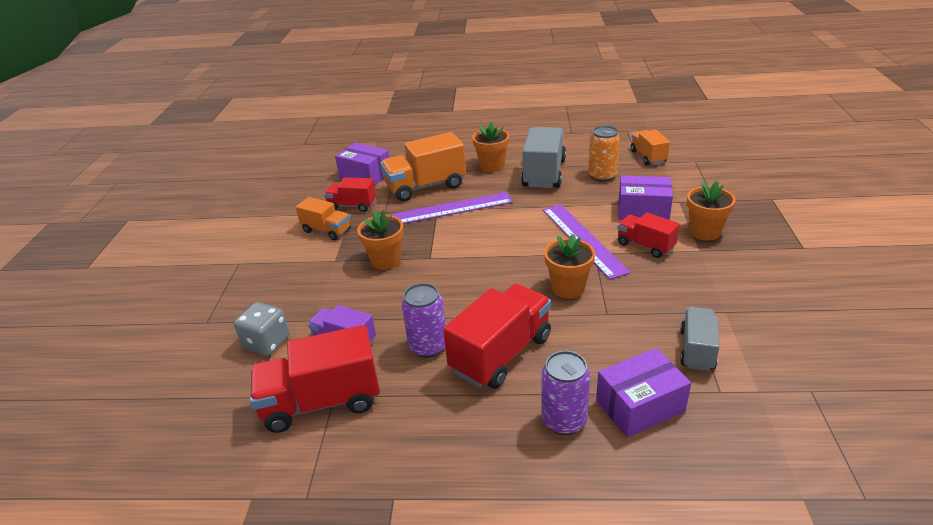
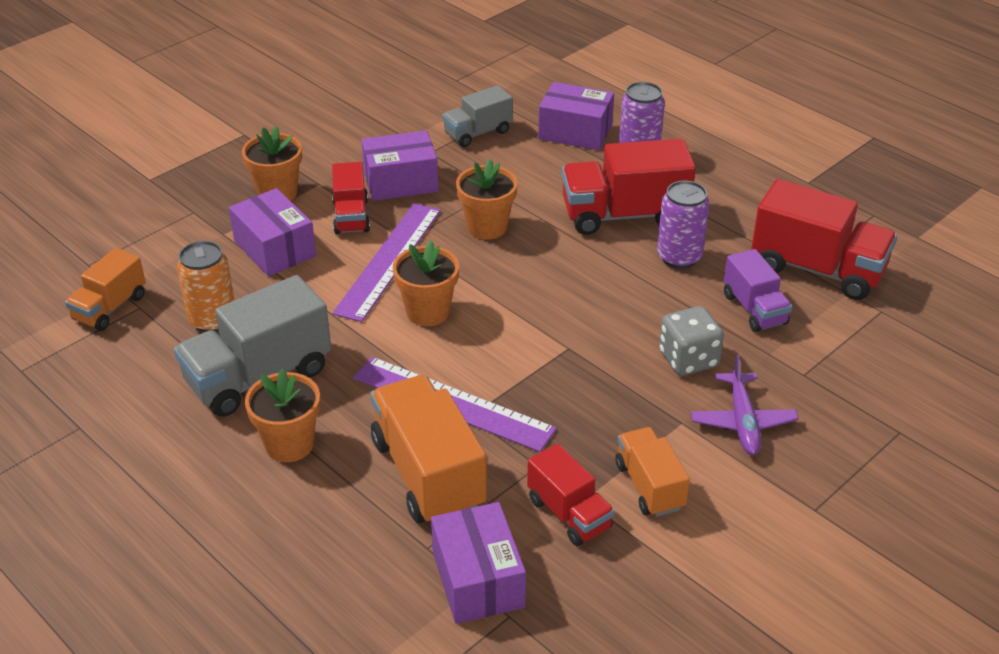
camera: 140 degrees left, 5 degrees up
grey dice [234,302,290,356] -> grey dice moved to [659,306,724,376]
orange flower pot [357,210,404,270] -> orange flower pot moved to [393,240,459,326]
orange truck [381,132,466,201] -> orange truck turned 135 degrees counterclockwise [371,375,487,523]
none -> purple box [361,130,438,201]
none -> purple plane [691,355,799,455]

